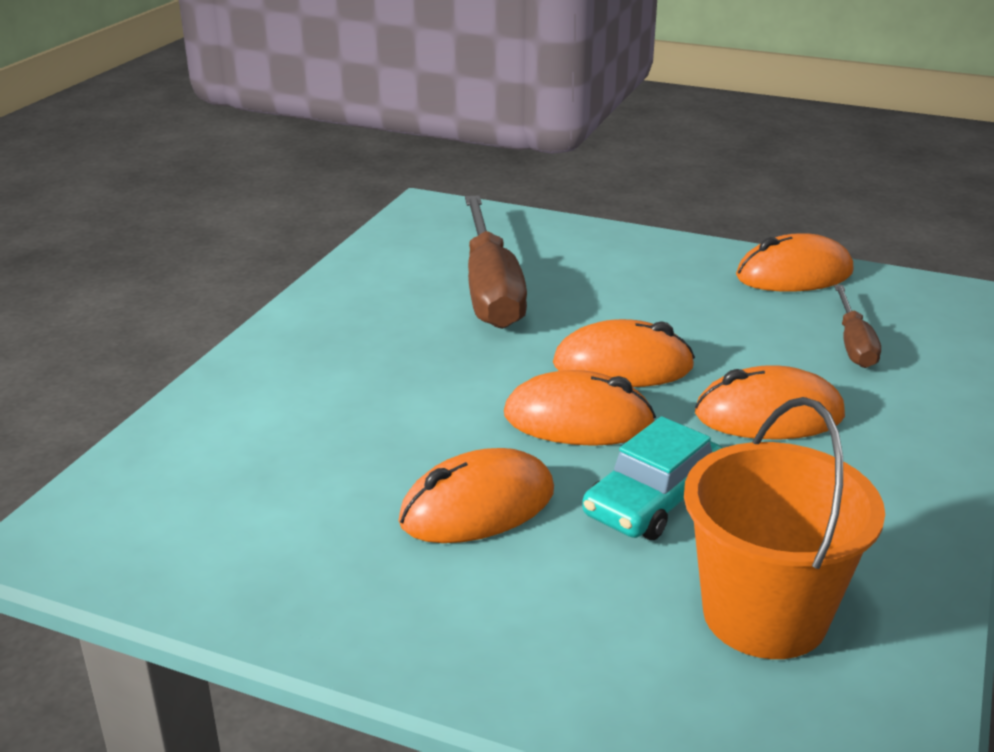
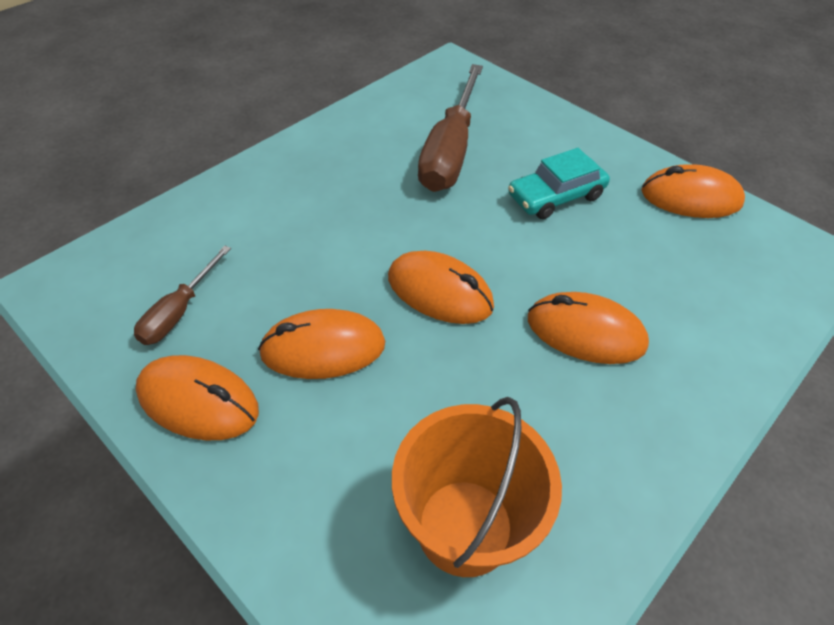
camera: 20 degrees right, 20 degrees up
orange mouse [553,319,695,387] -> orange mouse moved to [136,355,259,440]
turquoise car [582,416,722,540] -> turquoise car moved to [508,148,610,219]
brown screwdriver [834,285,881,368] -> brown screwdriver moved to [134,246,231,345]

